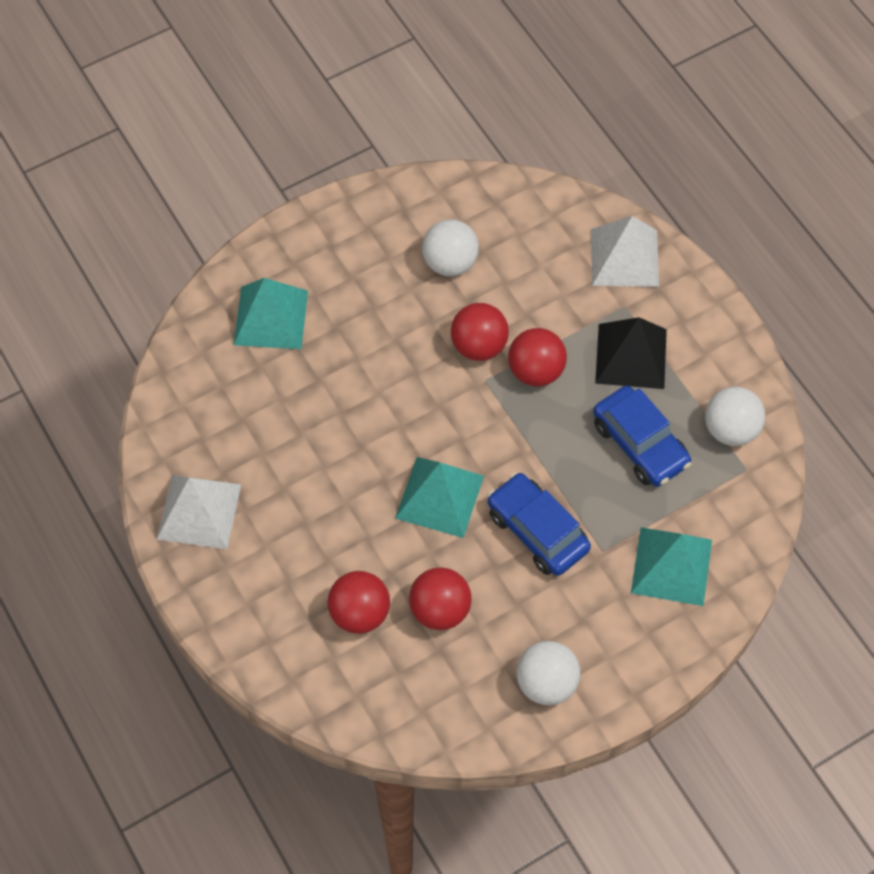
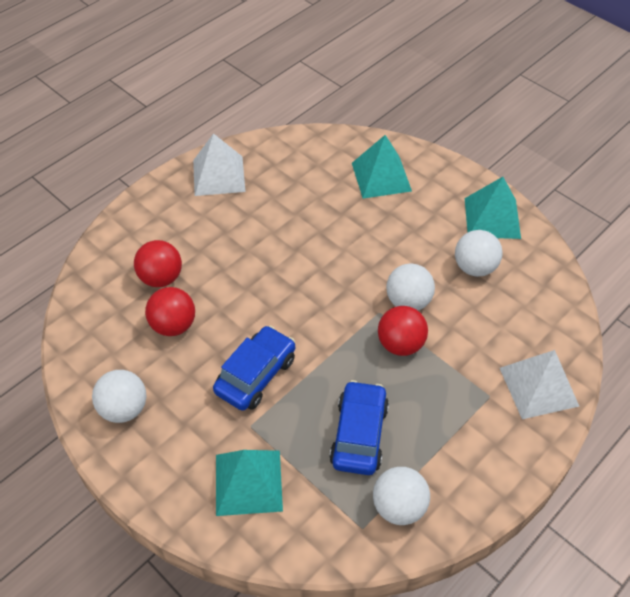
camera: 75 degrees right, 10 degrees down
turquoise pyramid [395,457,484,538] -> turquoise pyramid moved to [465,177,521,239]
red ball [451,303,509,361] -> white ball [386,263,435,310]
blue car [593,386,691,487] -> blue car turned 150 degrees clockwise [329,380,389,475]
black pyramid [595,317,667,389] -> none

